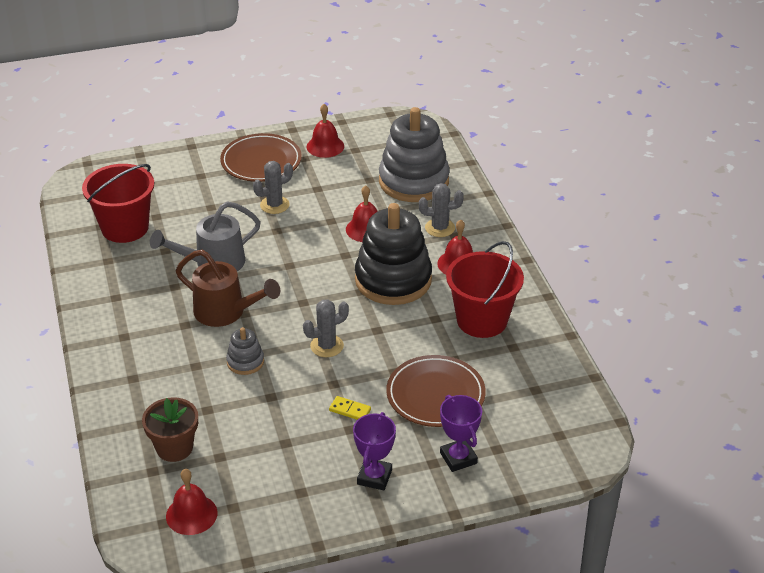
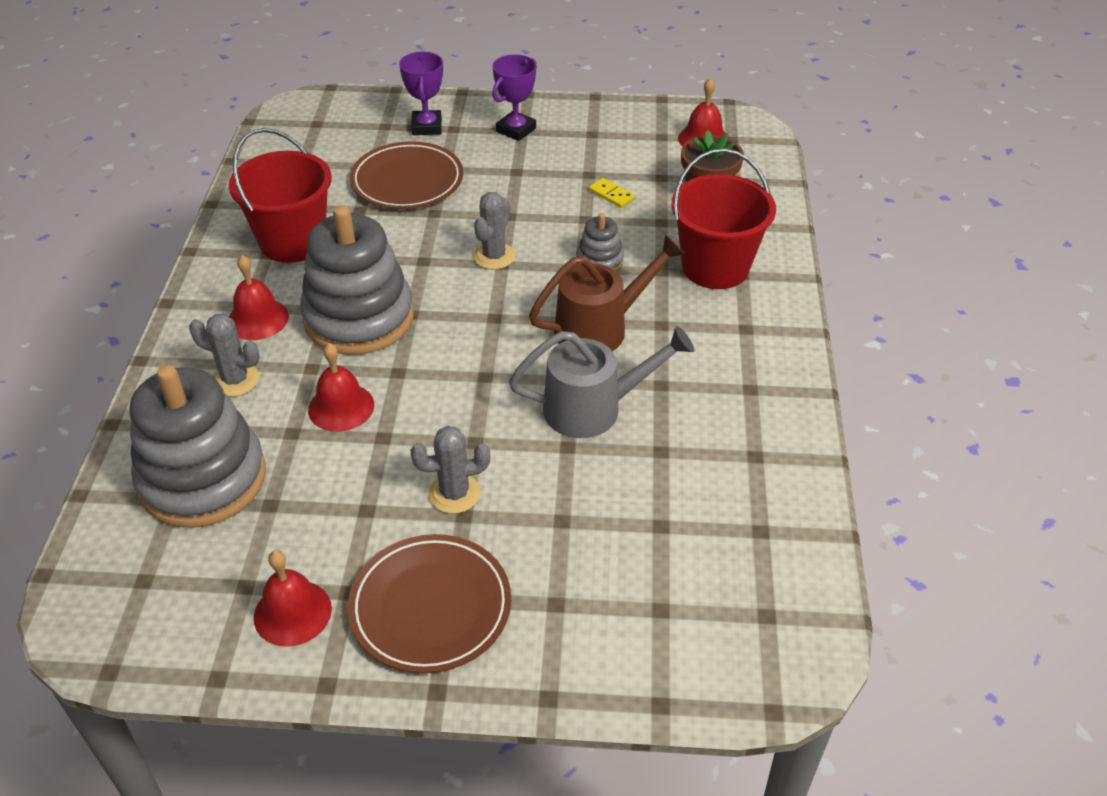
camera: 160 degrees left, 5 degrees up
red bucket [82,164,154,243] -> red bucket moved to [672,149,776,289]
brown watering can [176,250,280,327] -> brown watering can turned 105 degrees clockwise [529,234,685,351]
grey cactus [303,299,349,357] -> grey cactus turned 60 degrees counterclockwise [473,192,516,269]
yellow domino [329,396,371,420] -> yellow domino moved to [589,178,635,208]
black stacking toy [355,203,432,305] -> grey stacking toy [300,205,414,355]

